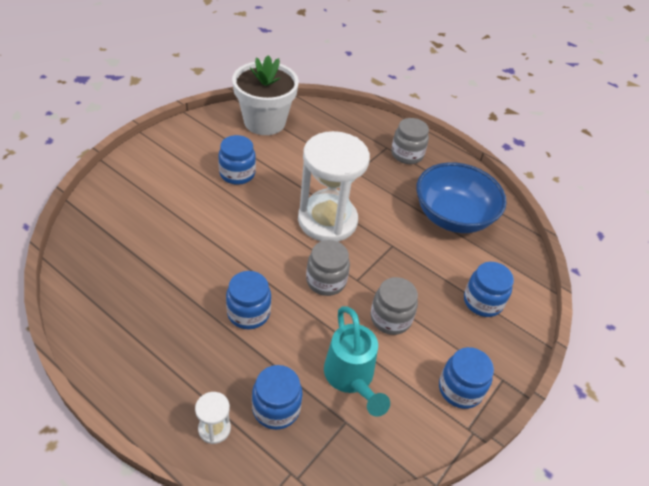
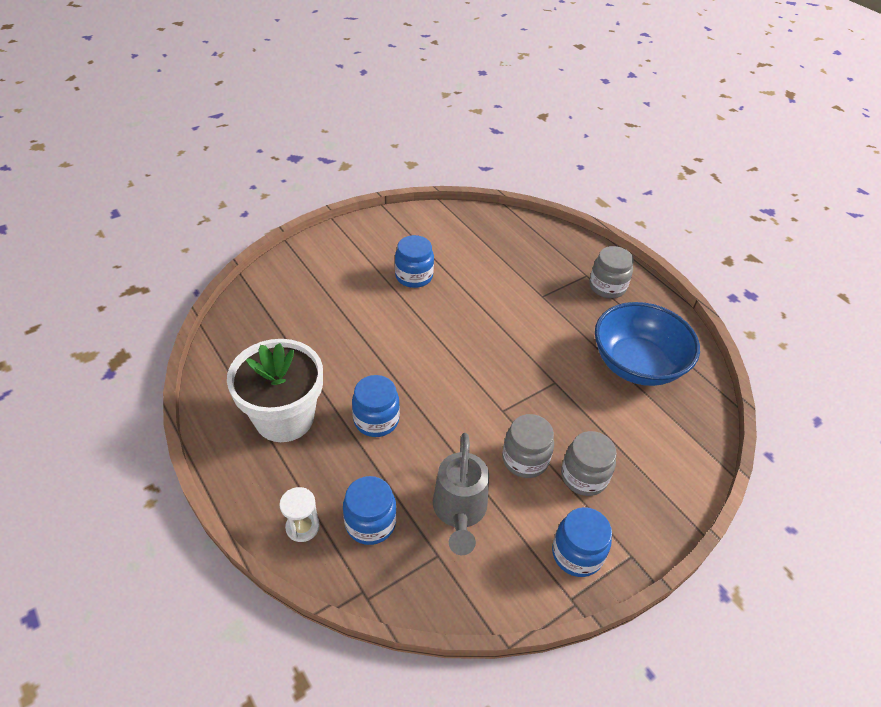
camera: 20 degrees right, 0 degrees up
white flower pot [232,55,299,135] -> white flower pot moved to [227,339,323,442]
white hourglass [298,131,370,242] -> none
grey jar [306,240,350,296] -> grey jar moved to [561,431,617,496]
turquoise watering can [324,306,390,417] -> grey watering can [433,433,489,555]
blue jar [464,262,514,317] -> none

